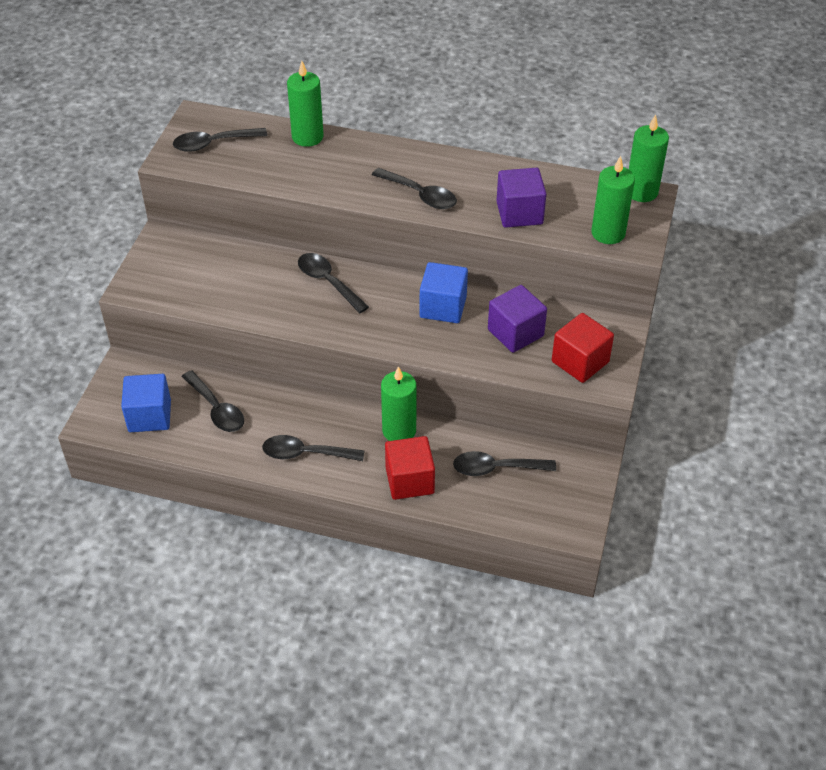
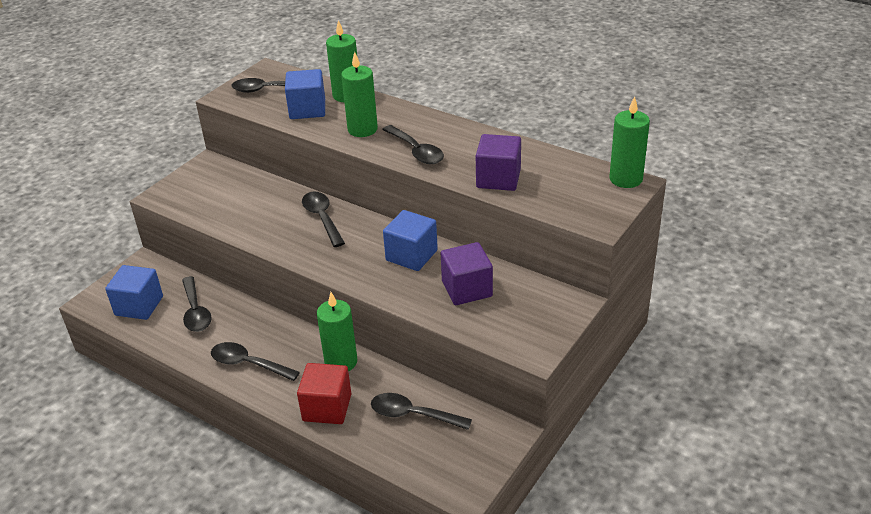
camera: 20 degrees right, 10 degrees down
red cube [552,313,614,383] -> none
green candle [591,156,635,244] -> green candle moved to [341,52,378,137]
none -> blue cube [285,69,325,119]

